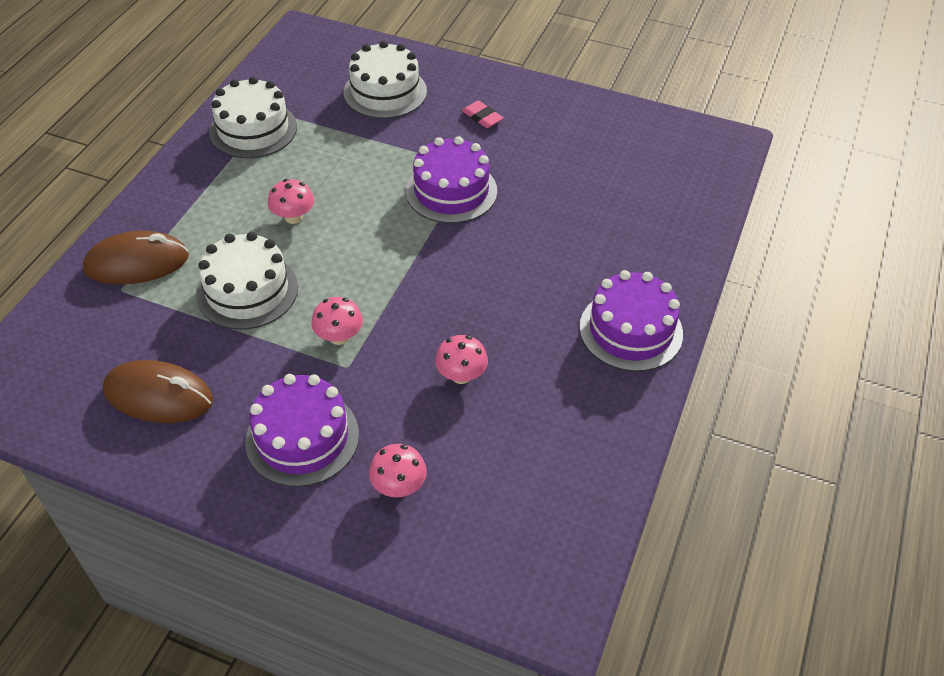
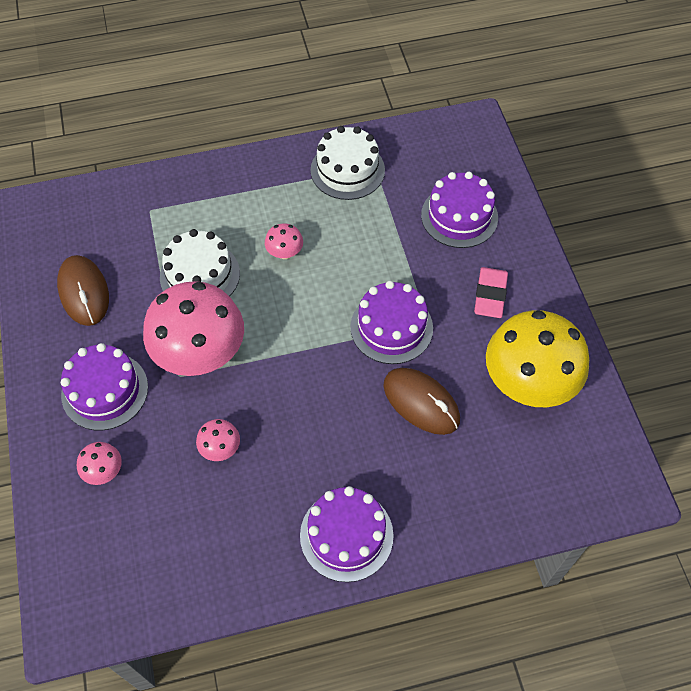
camera: 55 degrees right, 10 degrees up
brown mouse [83,231,189,284] -> brown mouse moved to [383,368,460,435]
pink mushroom [311,297,363,345] -> pink mushroom [143,281,244,376], size x2.37
white cake [343,41,427,119] -> purple cake [421,172,498,248]
pink eraser [462,101,503,128] -> pink eraser [474,267,508,318], size x1.53
none -> yellow mushroom [486,310,589,407]

